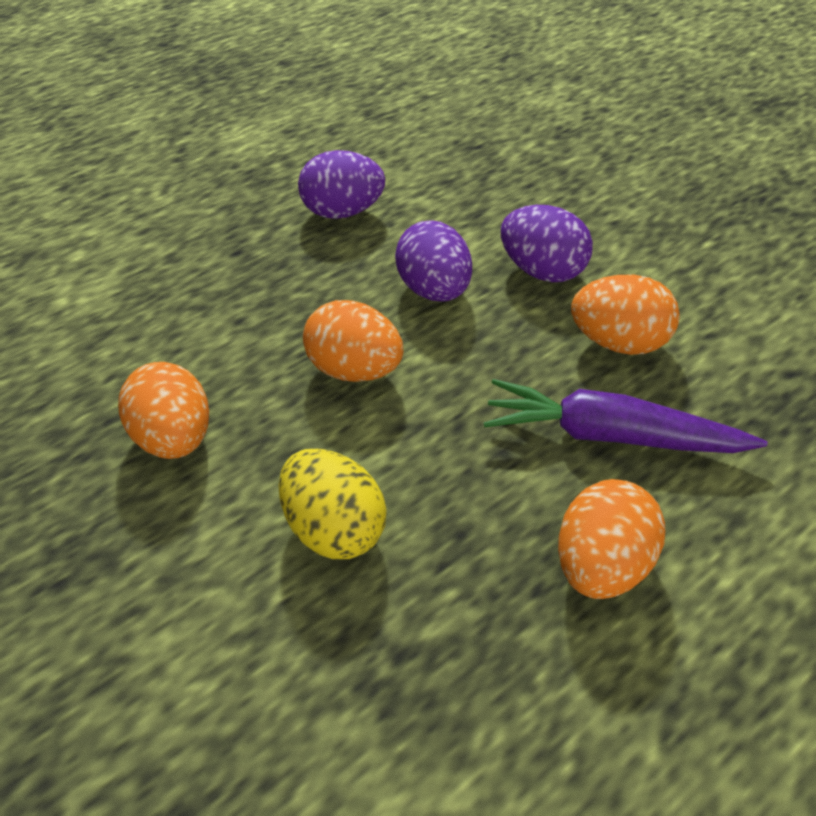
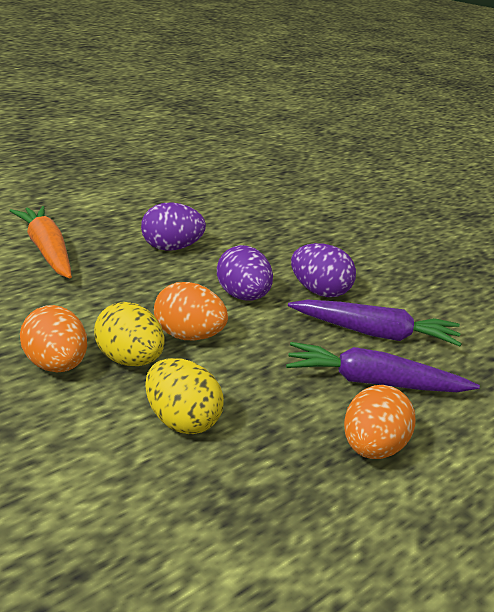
camera: 10 degrees left, 20 degrees down
orange egg [571,275,680,355] -> purple carrot [288,300,462,346]
none -> orange carrot [10,206,72,279]
none -> yellow egg [94,302,165,366]

